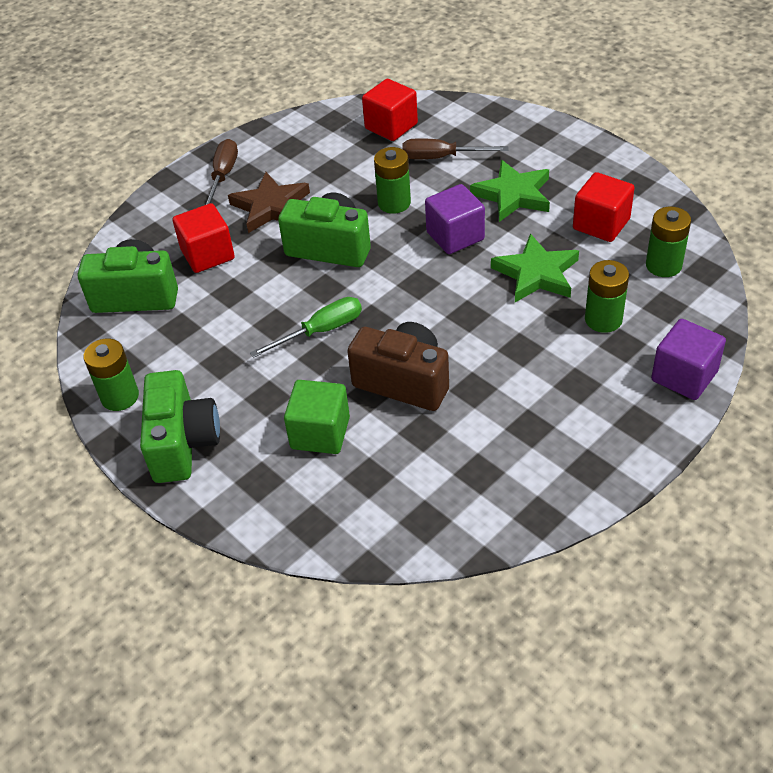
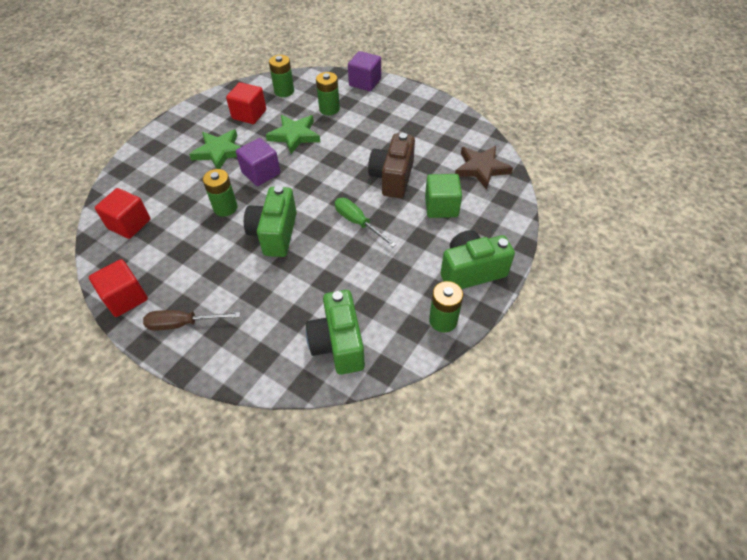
camera: 105 degrees left, 5 degrees up
red cube [173,203,235,273] -> red cube moved to [89,259,148,317]
brown star [228,172,310,233] -> brown star moved to [455,146,513,190]
brown screwdriver [402,138,509,159] -> none

